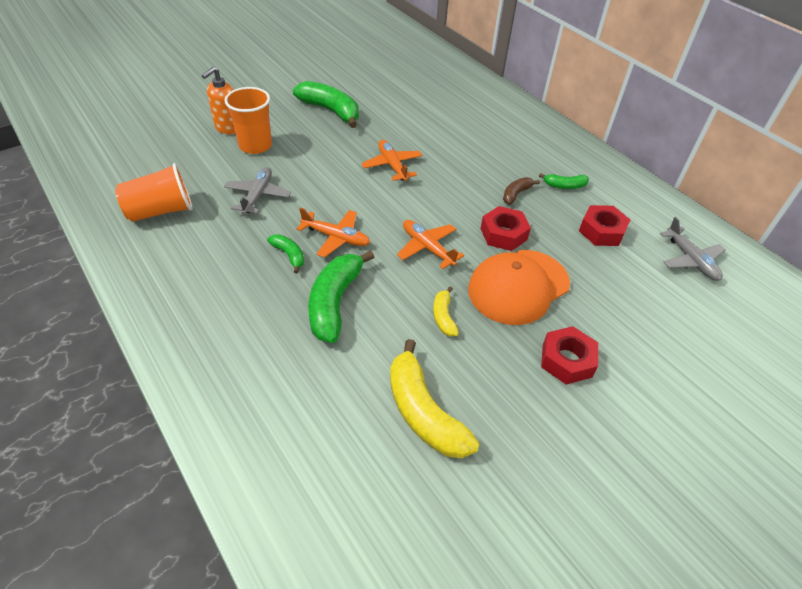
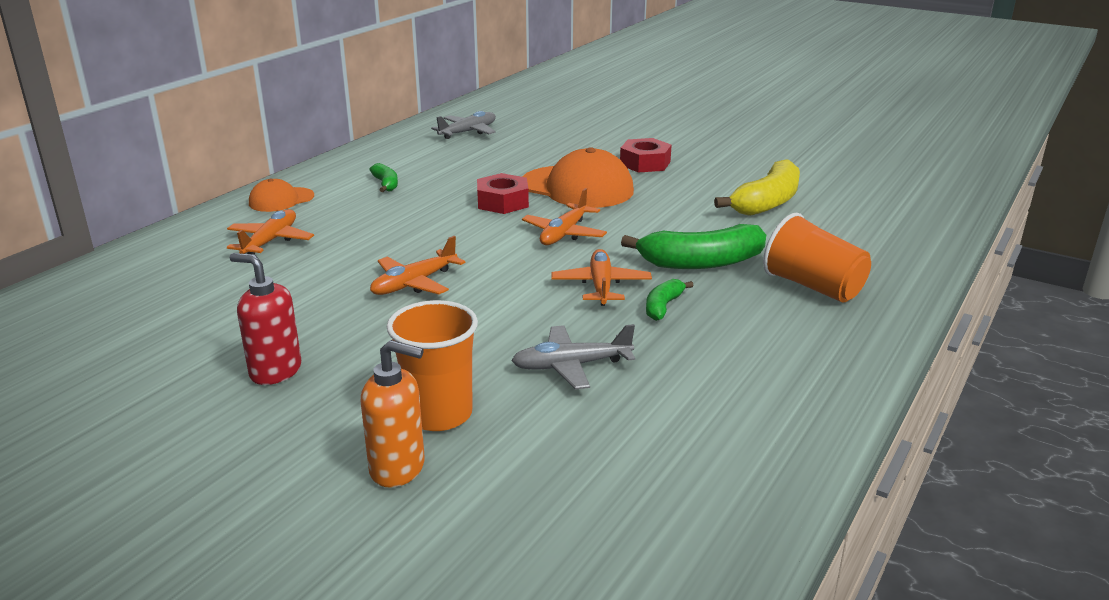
camera: 110 degrees left, 20 degrees down
orange cup [115,163,193,222] -> orange cup moved to [763,213,871,303]
green banana [293,81,359,128] -> red soap dispenser [230,253,301,385]
yellow banana [433,286,459,336] -> none
brown banana [503,177,540,205] -> none
red nut [579,205,630,246] -> none
none -> orange plane [227,209,314,255]
none -> orange cap [249,178,314,212]

